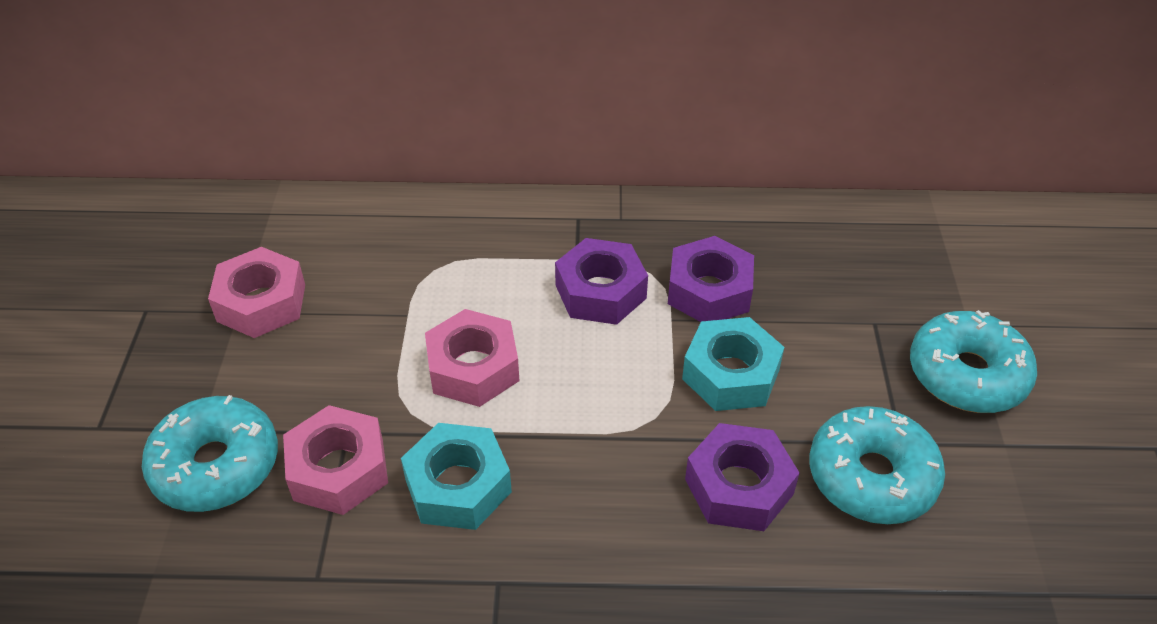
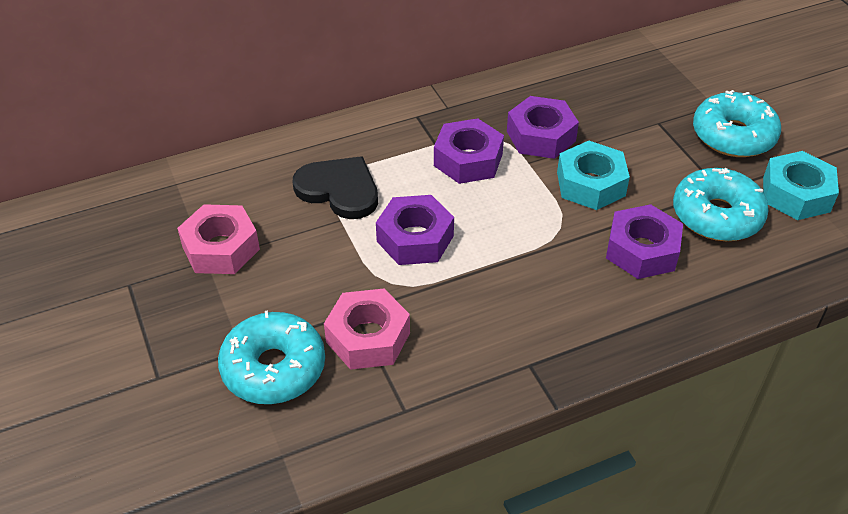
camera: 25 degrees left, 0 degrees up
turquoise nut [401,423,512,530] -> turquoise nut moved to [763,151,839,220]
pink nut [425,309,520,407] -> purple nut [376,195,454,265]
none -> black heart [293,156,378,219]

